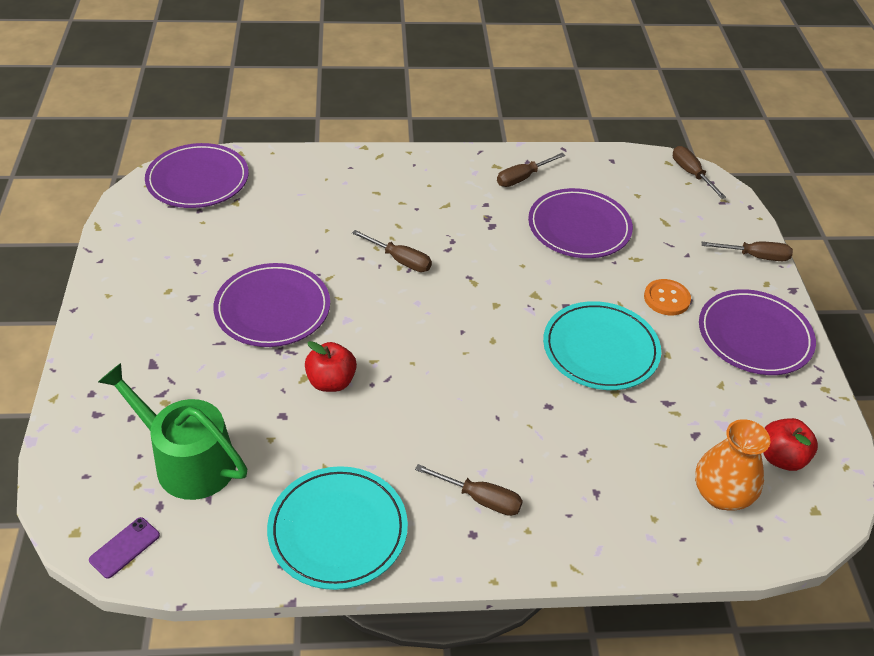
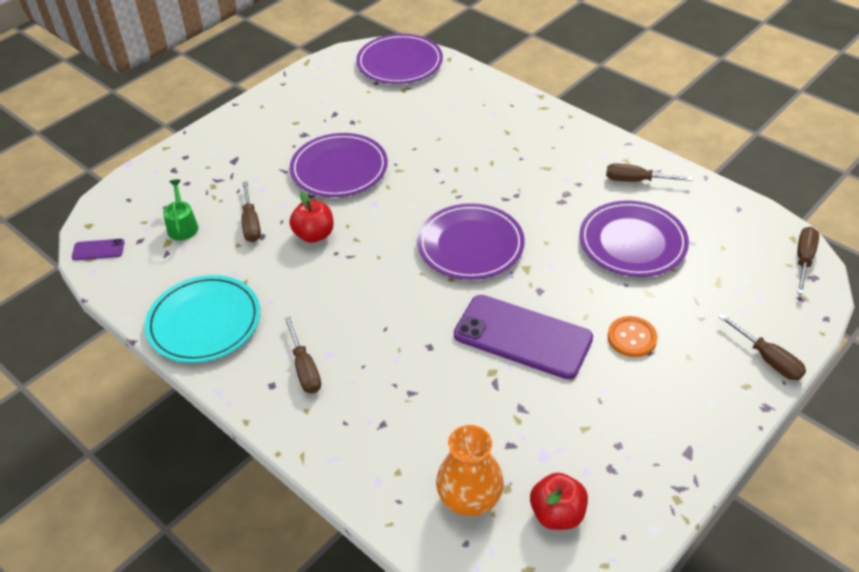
camera: 50 degrees right, 0 degrees up
green watering can [98,363,247,500] -> green watering can [163,179,198,240], size x0.51
brown screwdriver [352,230,432,272] -> brown screwdriver moved to [242,182,261,242]
turquoise plate [543,301,661,390] -> purple phone [454,295,593,379]
purple plate [699,289,816,375] -> purple plate moved to [417,203,525,280]

